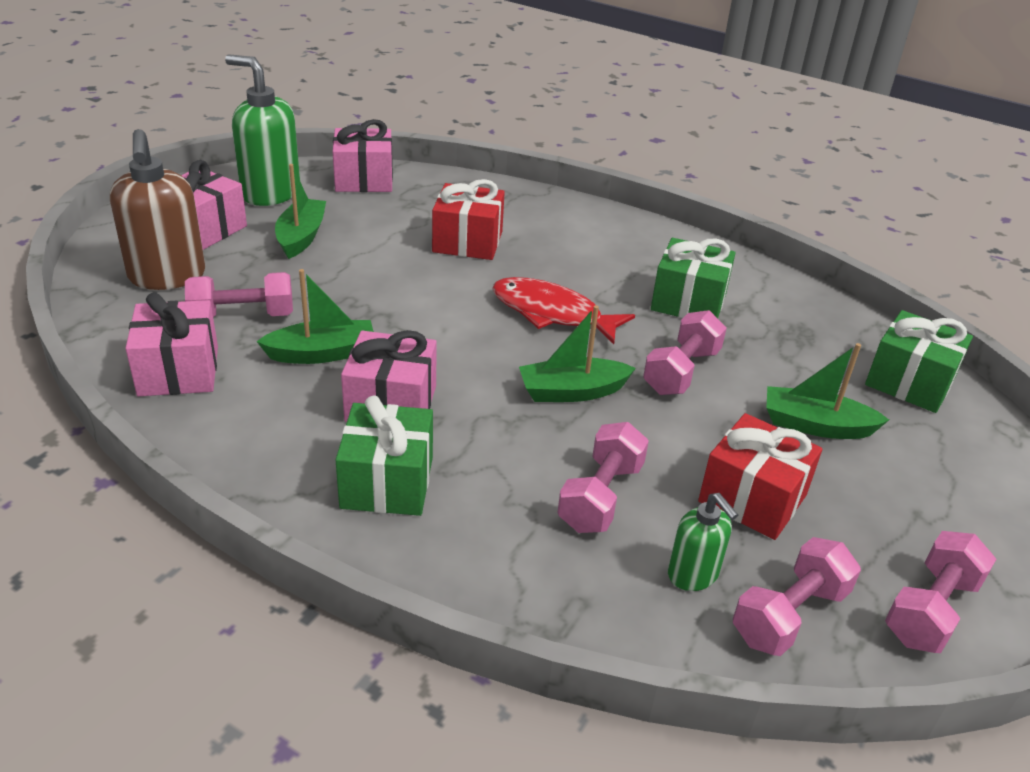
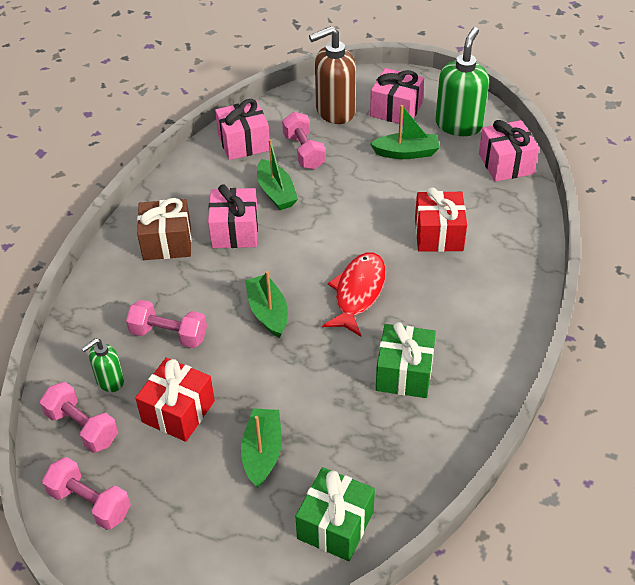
camera: 85 degrees right, 10 degrees up
green gift [335,396,433,516] -> brown gift [137,198,191,260]
pink dumbbell [643,310,727,395] -> none

